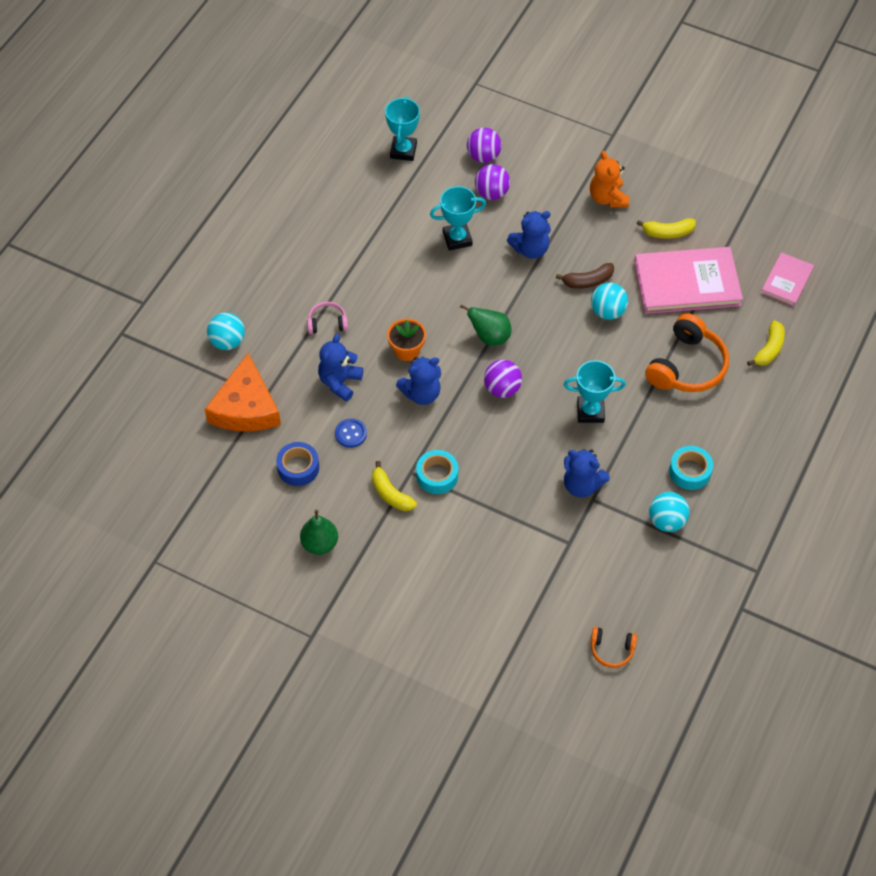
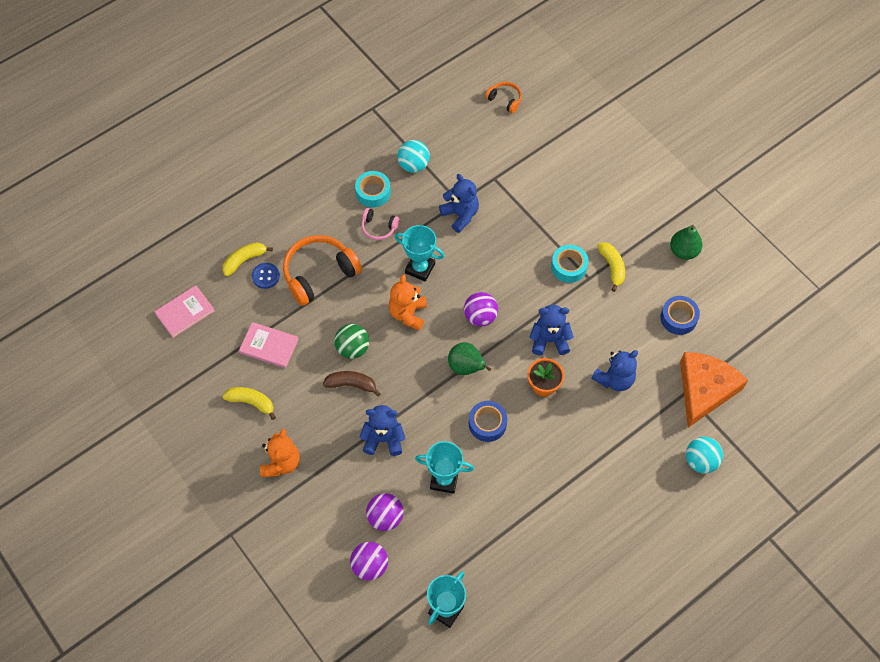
camera: 155 degrees left, 5 degrees up
pink headphones [307,302,348,334] -> pink headphones moved to [361,208,399,240]
blue button [335,418,367,448] -> blue button moved to [252,263,280,289]
turquoise ball [591,283,628,320] -> green ball [334,324,369,359]
pink book [634,247,743,314] -> pink book [239,322,299,368], size x0.54
none -> orange teddy bear [389,275,427,331]
none -> blue tape [469,401,507,442]

